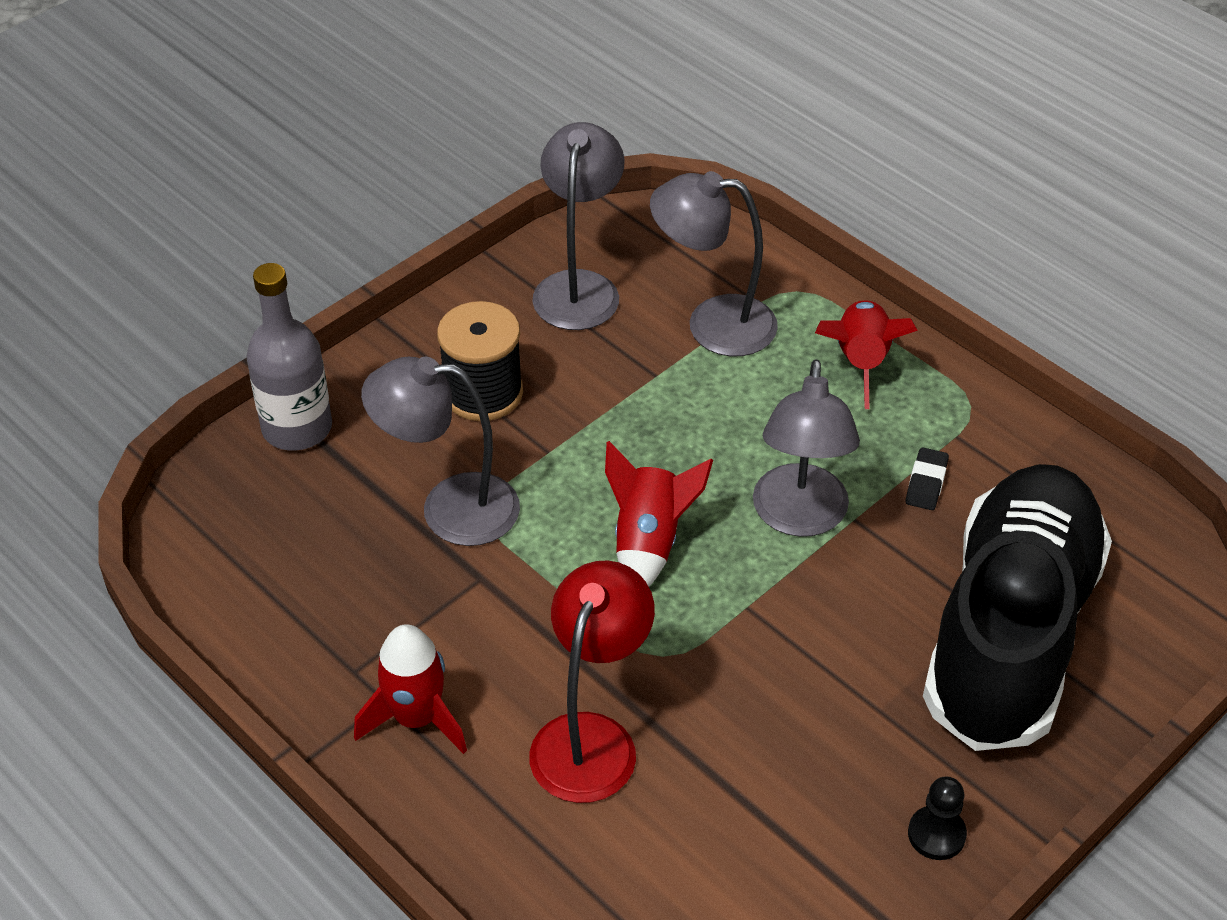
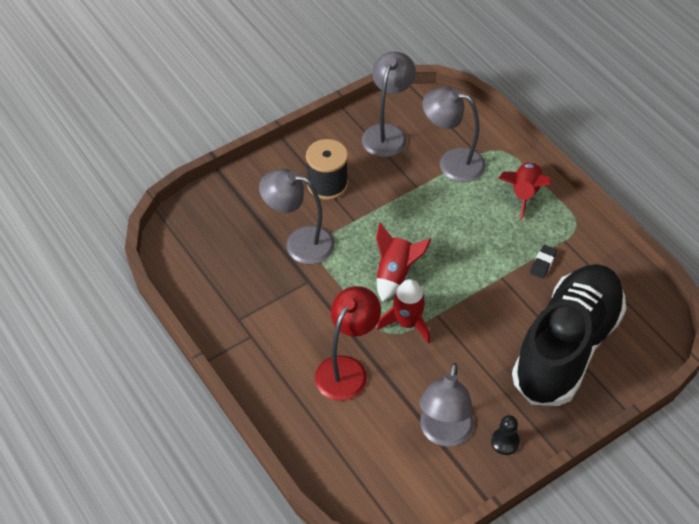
camera: 10 degrees right, 5 degrees up
grey bottle [247,263,332,451] -> none
red rocket [354,624,467,754] -> red rocket moved to [377,279,430,344]
grey lamp [753,359,860,537] -> grey lamp moved to [419,363,474,447]

